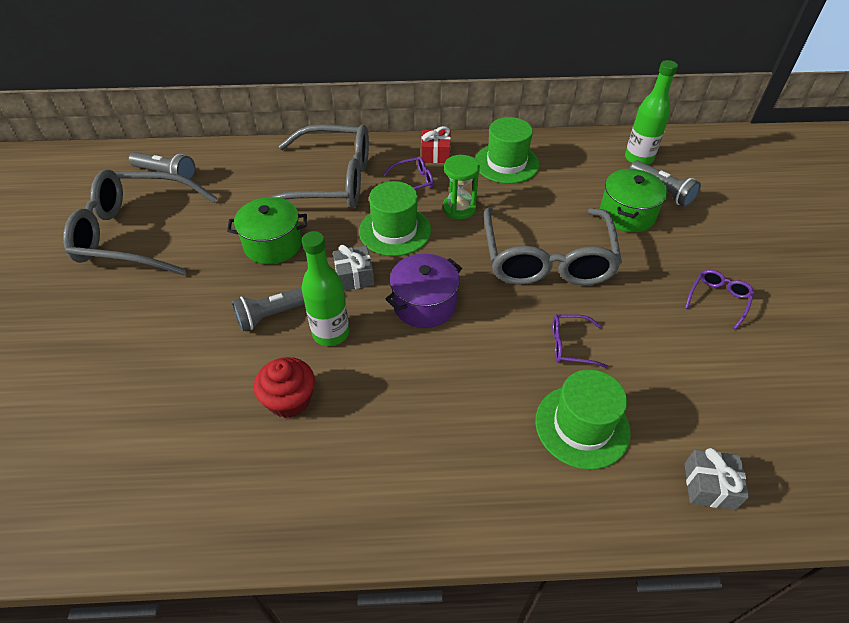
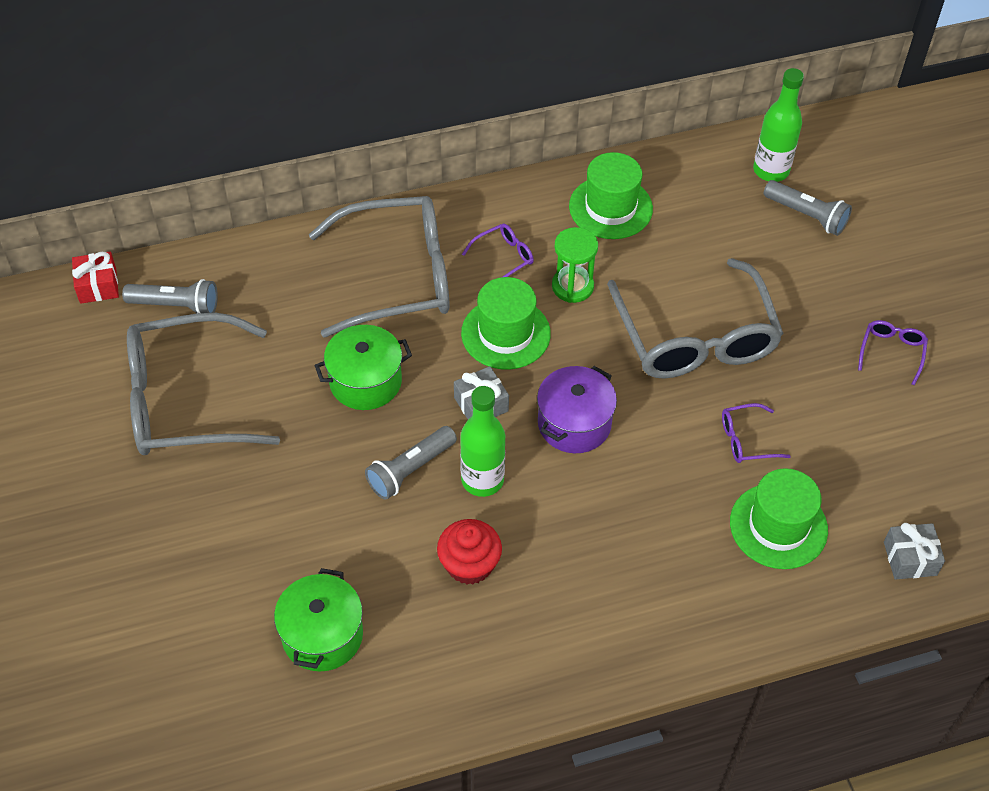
camera: 15 degrees left, 5 degrees up
red gift [421,126,451,163] -> red gift moved to [72,252,119,304]
green pot [600,169,668,232] -> green pot moved to [274,568,363,672]

